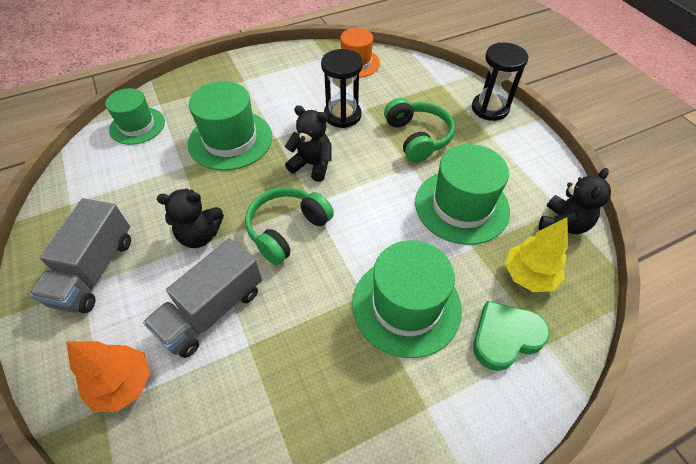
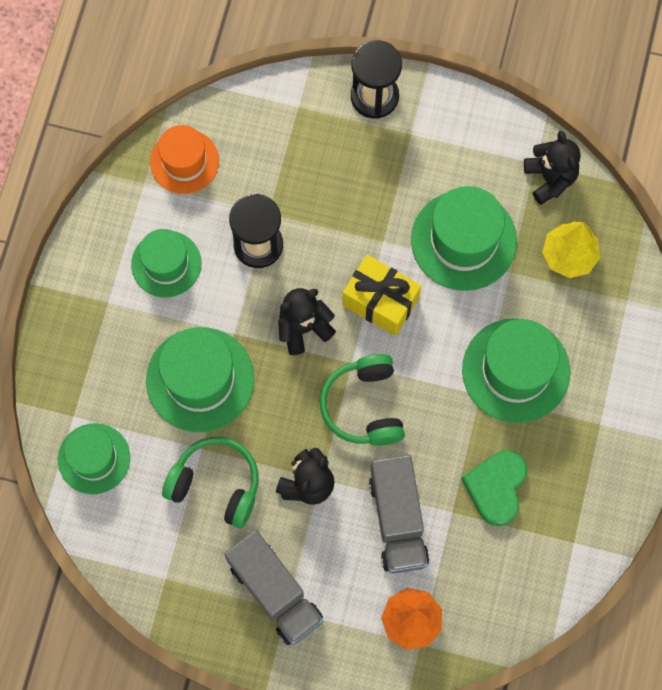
camera: 50 degrees left, 20 degrees up
green headphones [384,98,455,162] -> green headphones moved to [162,437,259,528]
green heart [473,301,550,371] -> green heart moved to [461,450,527,526]
none -> green hat [131,229,201,298]
none -> yellow gift [342,255,421,336]

